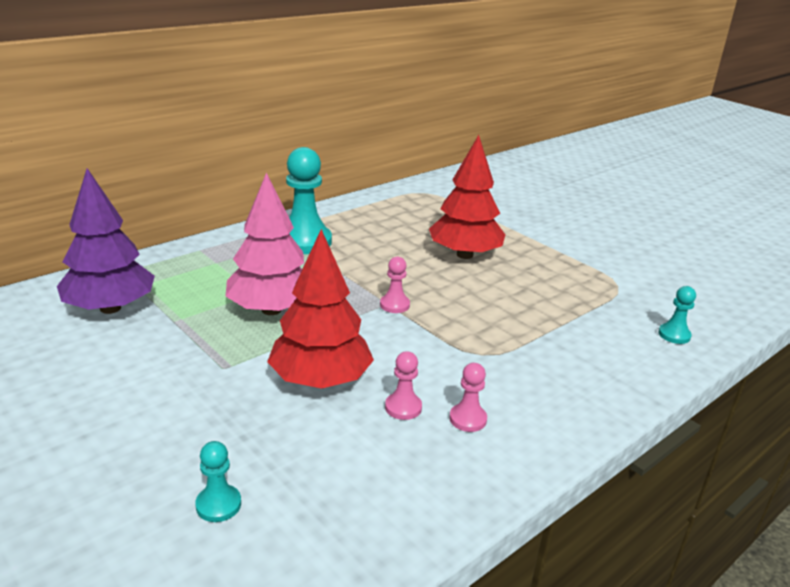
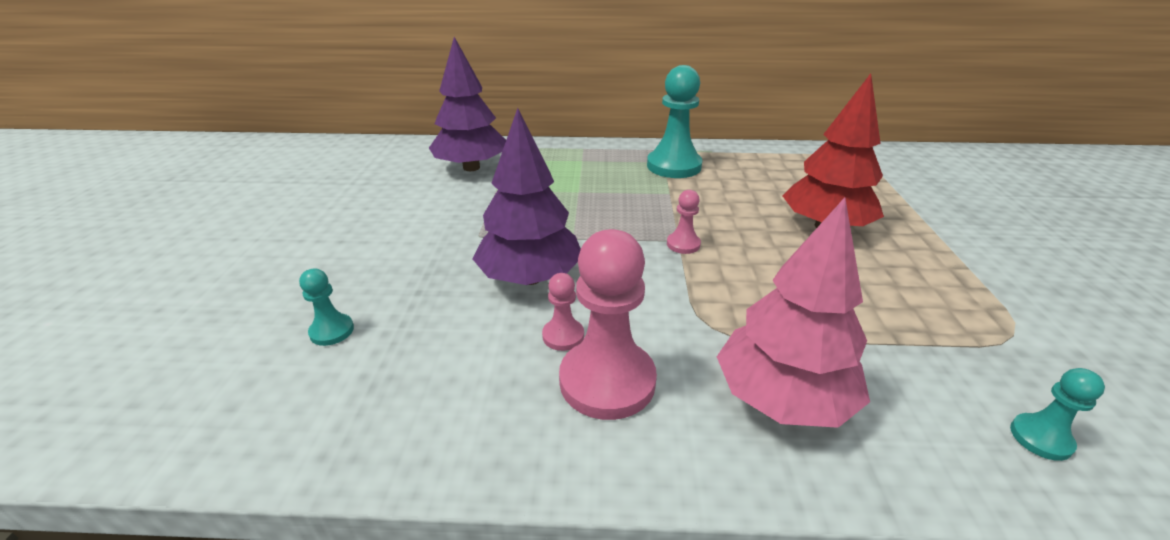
camera: 45 degrees right, 5 degrees up
pink tree [225,172,304,315] -> pink tree moved to [717,197,870,428]
red tree [267,229,374,389] -> purple tree [472,108,581,285]
pink pawn [449,363,487,432] -> pink pawn [559,229,657,420], size x2.08

